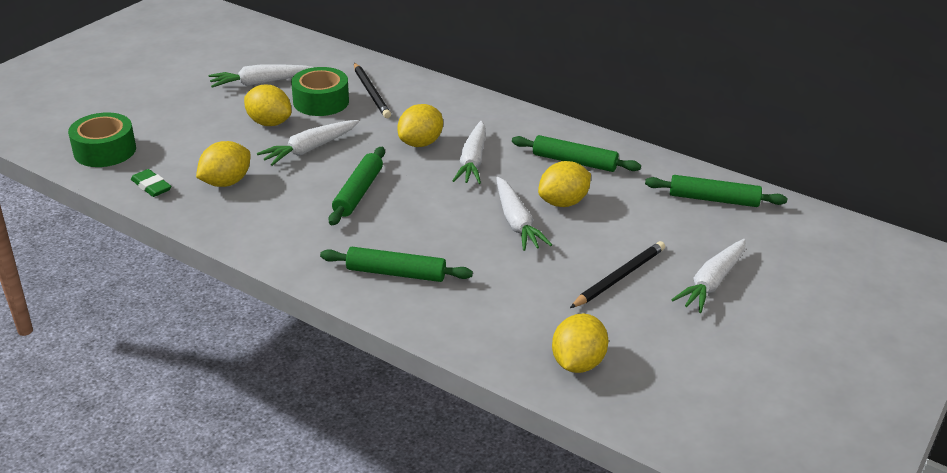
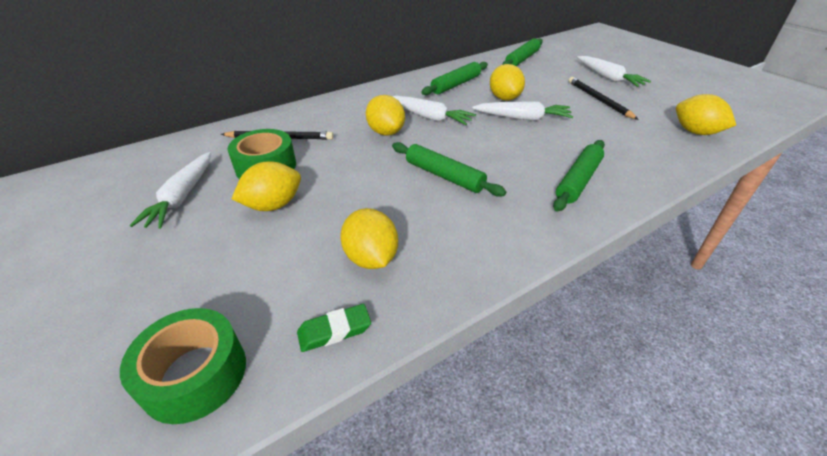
camera: 65 degrees left, 5 degrees up
white carrot [257,120,359,166] -> none

